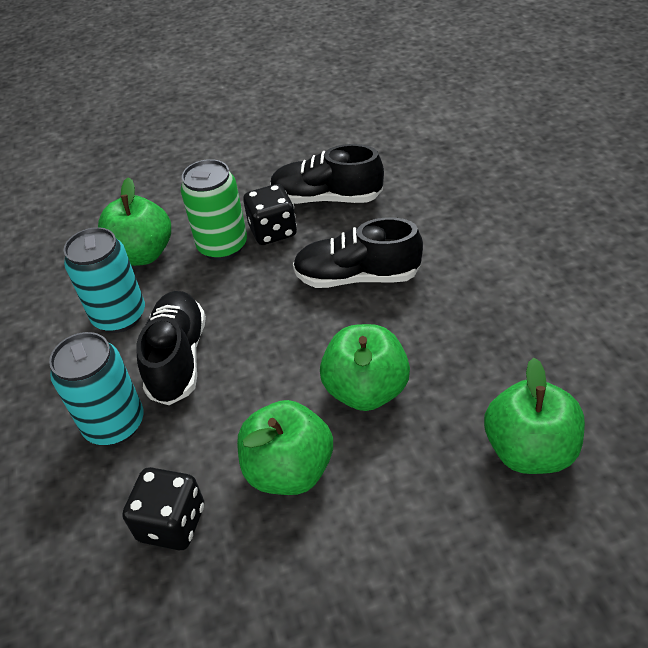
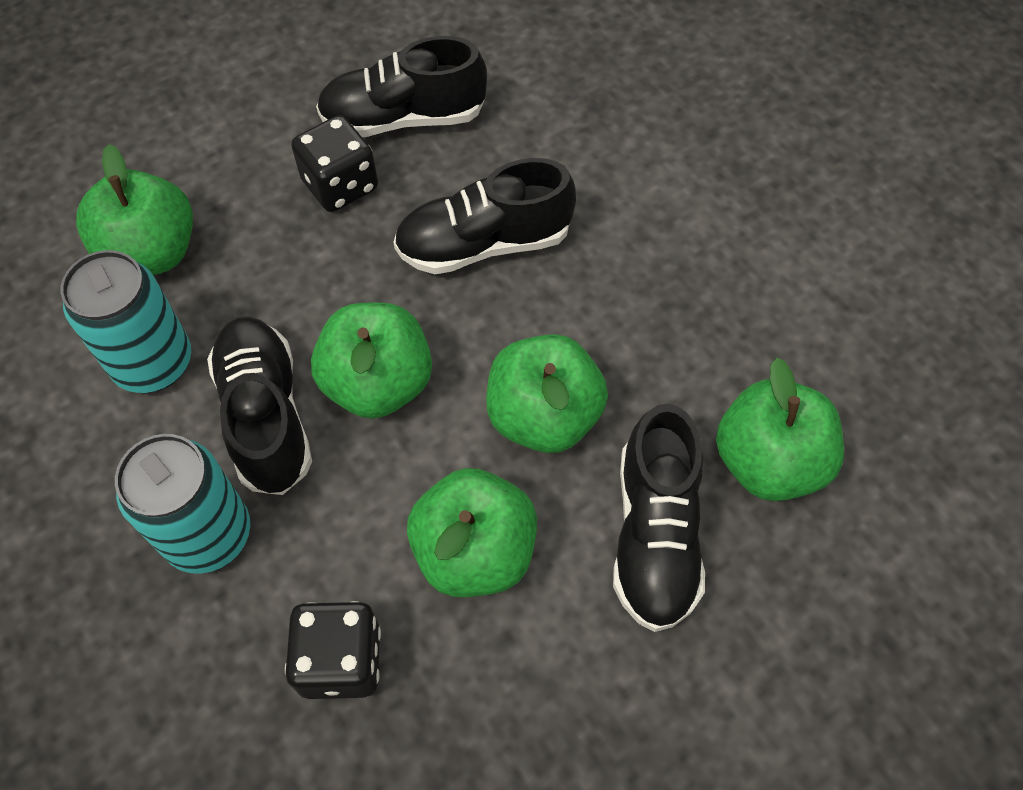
camera: 20 degrees left, 15 degrees up
green can [181,159,247,261] -> none
none -> green apple [311,302,432,419]
none -> black shoe [613,403,705,632]

